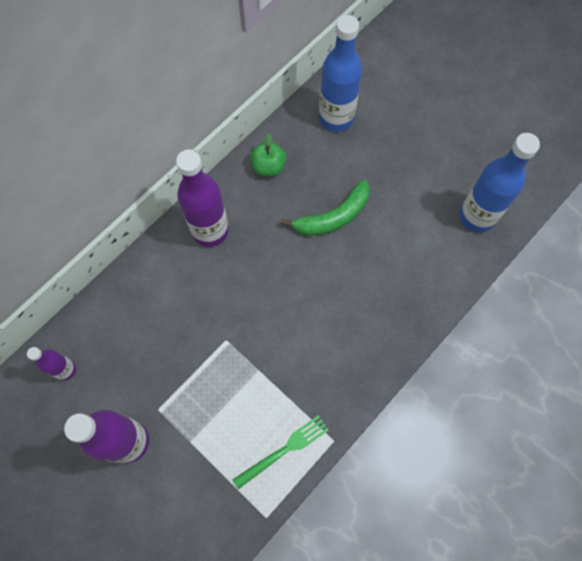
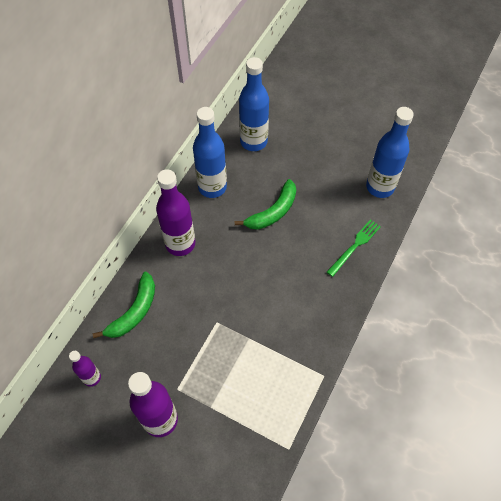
camera: 15 degrees left, 10 degrees down
green fork [232,415,328,489] -> green fork moved to [327,219,381,277]
green apple [250,133,286,176] -> blue bottle [193,107,227,198]
none -> green banana [93,272,155,338]

